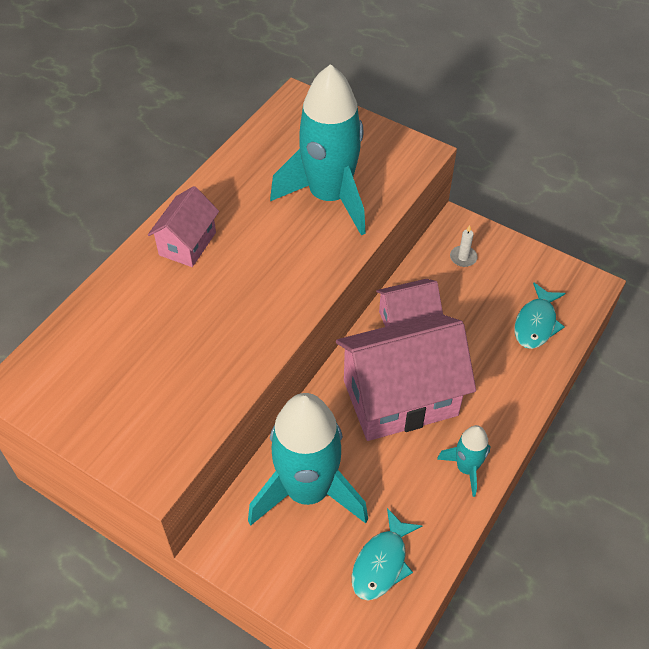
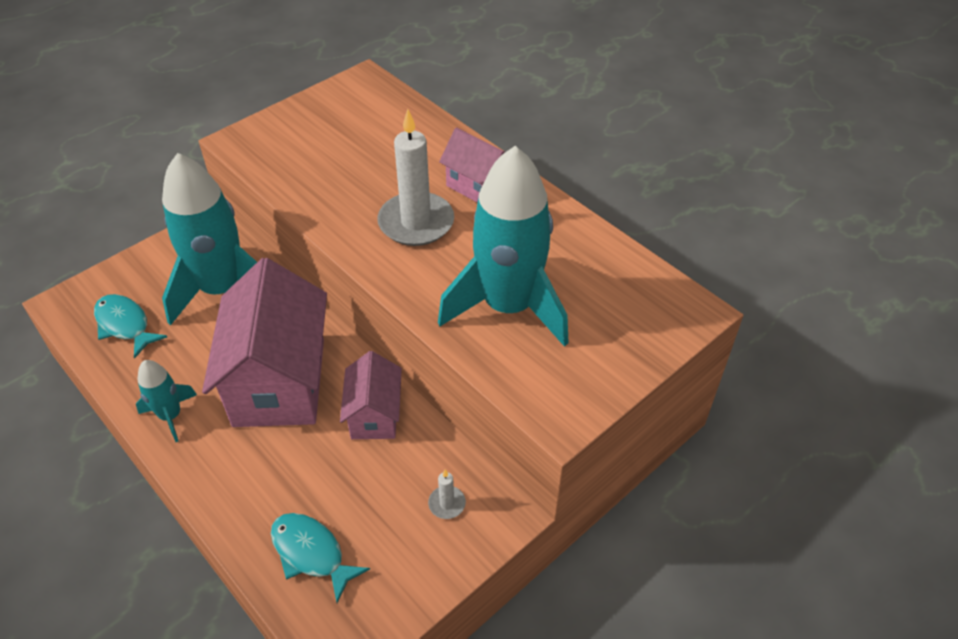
camera: 105 degrees right, 5 degrees down
none -> white candle [377,109,454,246]

